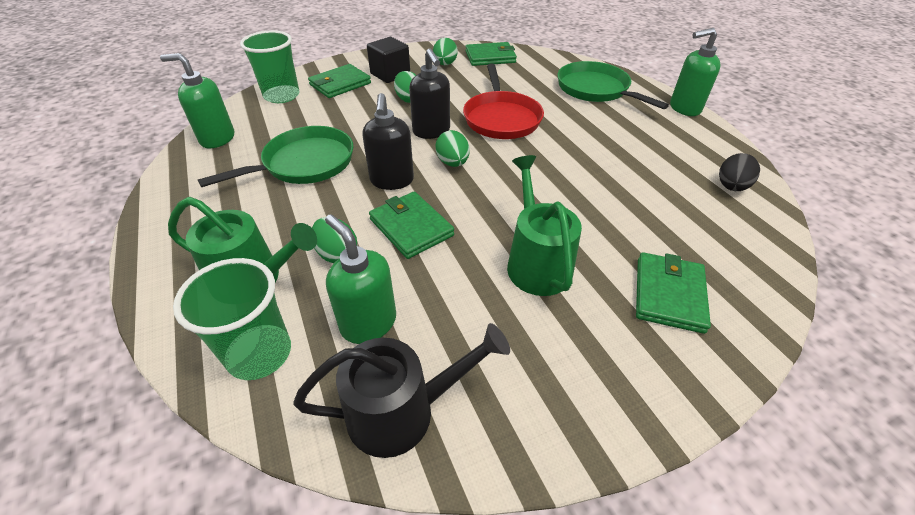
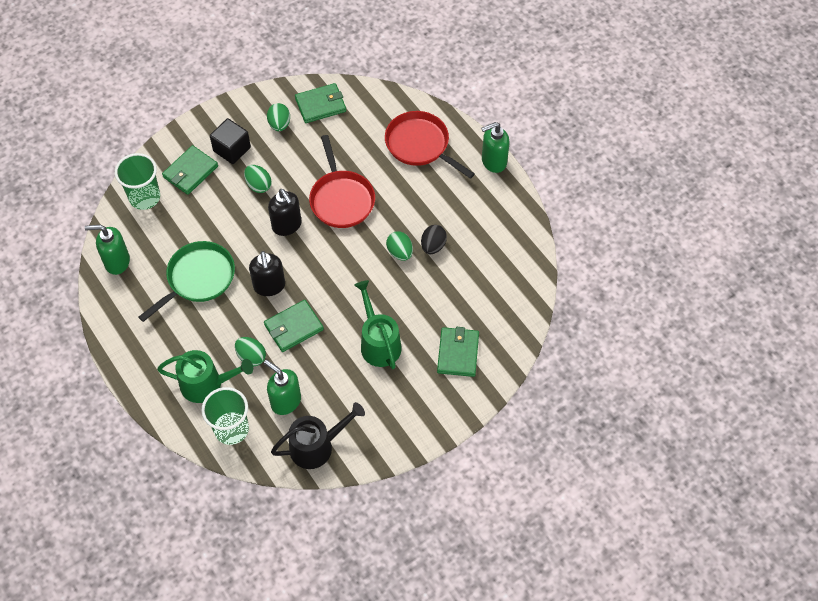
camera: 10 degrees left, 15 degrees up
green wallet [369,192,454,259] -> green wallet turned 75 degrees counterclockwise [264,300,324,352]
green egg [435,130,470,167] -> green egg moved to [386,231,413,261]
green pan [557,61,669,109] -> red pan [385,111,475,179]
black egg [719,153,760,191] -> black egg moved to [421,225,447,254]

